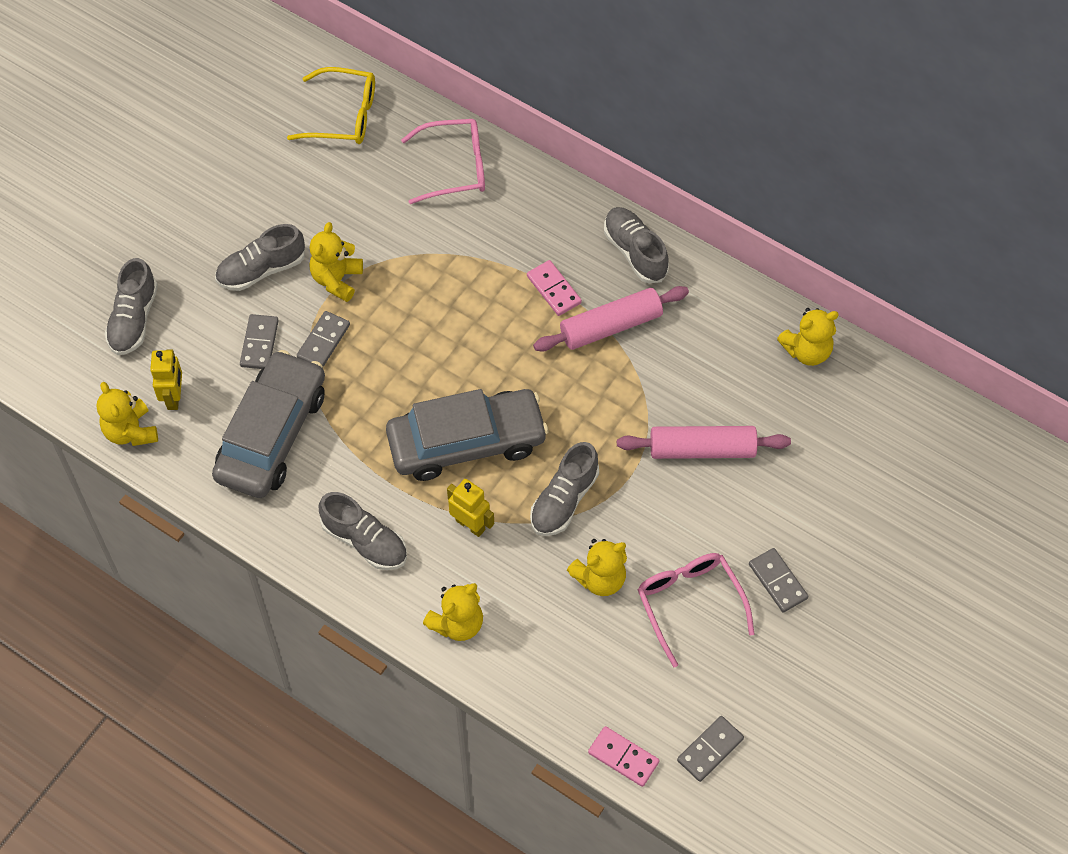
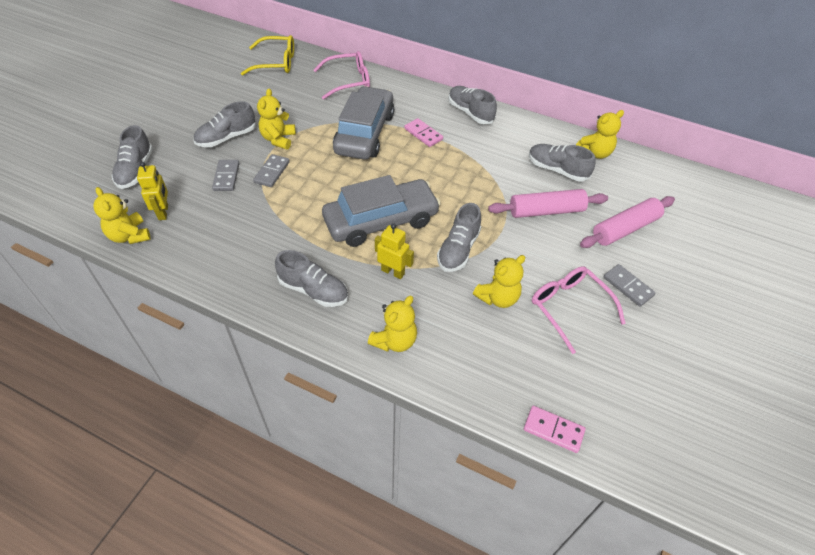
camera: 10 degrees left, 10 degrees down
grey car [212,350,325,498] -> grey car moved to [333,86,394,159]
pink rolling pin [533,286,689,351] -> pink rolling pin moved to [580,196,675,248]
grey domino [677,716,744,782] -> none
none -> grey shoe [529,144,595,181]

